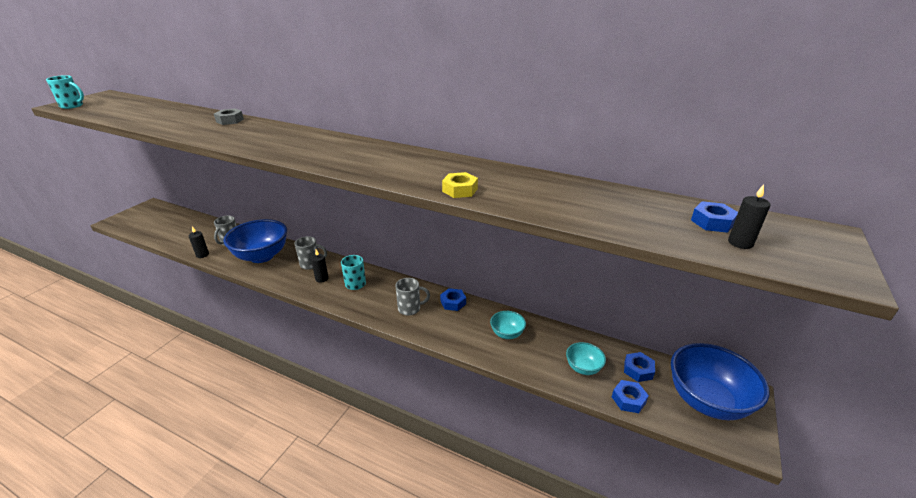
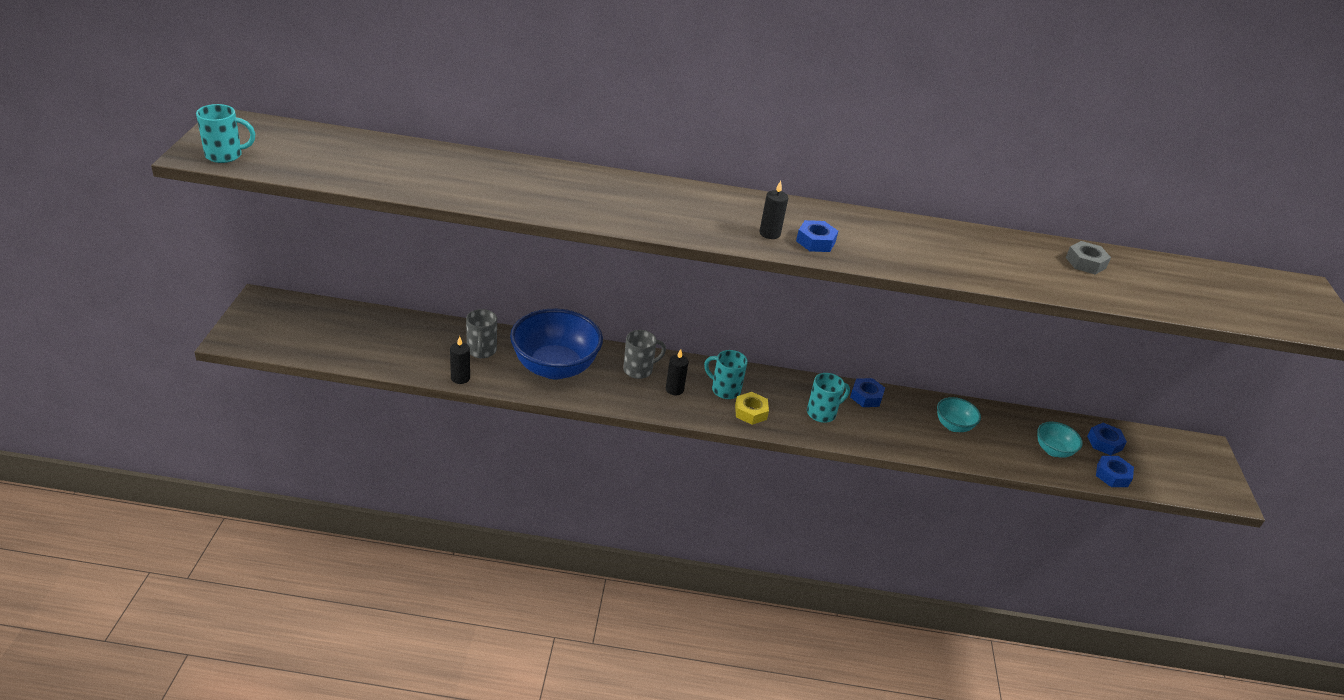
camera: 25 degrees left, 5 degrees up
grey nut [214,109,244,125] -> grey nut moved to [1066,241,1111,275]
grey mug [395,278,430,315] -> turquoise mug [807,373,850,423]
yellow nut [442,172,478,198] -> yellow nut moved to [735,392,769,425]
blue bowl [671,343,770,420] -> none
blue nut [691,201,738,233] -> blue nut moved to [796,220,838,252]
black candle [728,184,771,249] -> black candle moved to [759,181,788,239]

